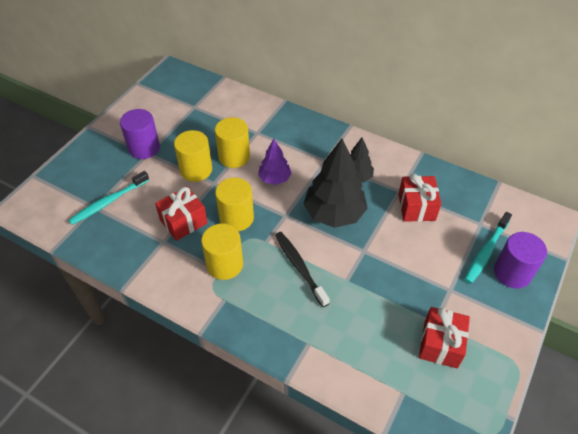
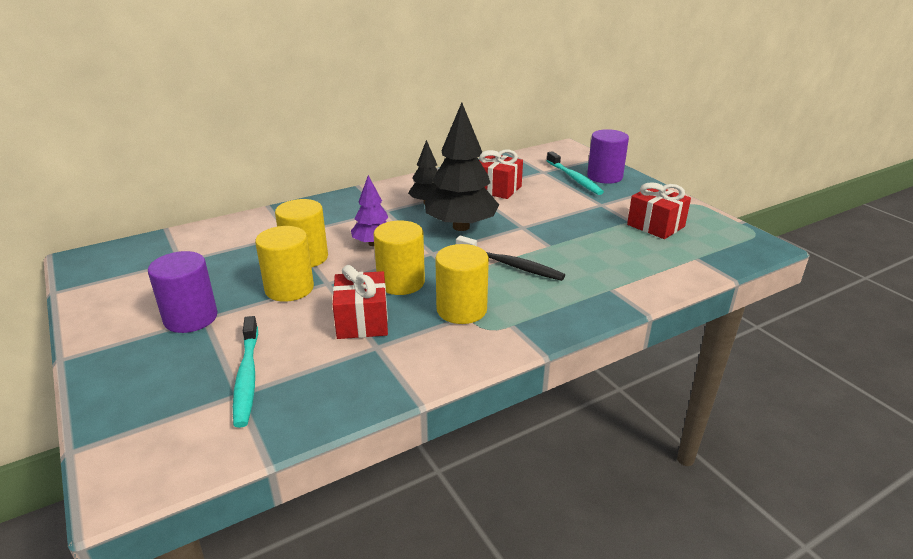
camera: 60 degrees left, 20 degrees down
black toothbrush [275,232,330,307] -> black toothbrush turned 150 degrees counterclockwise [456,236,565,281]

